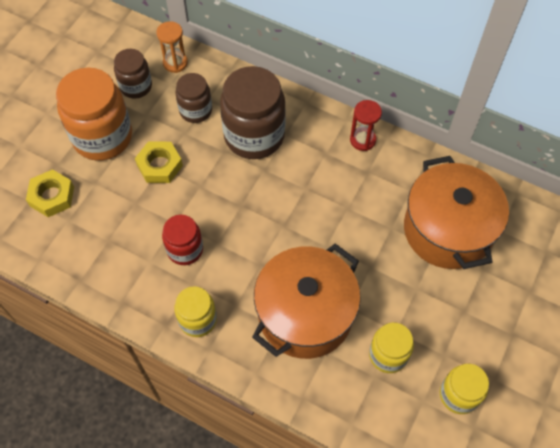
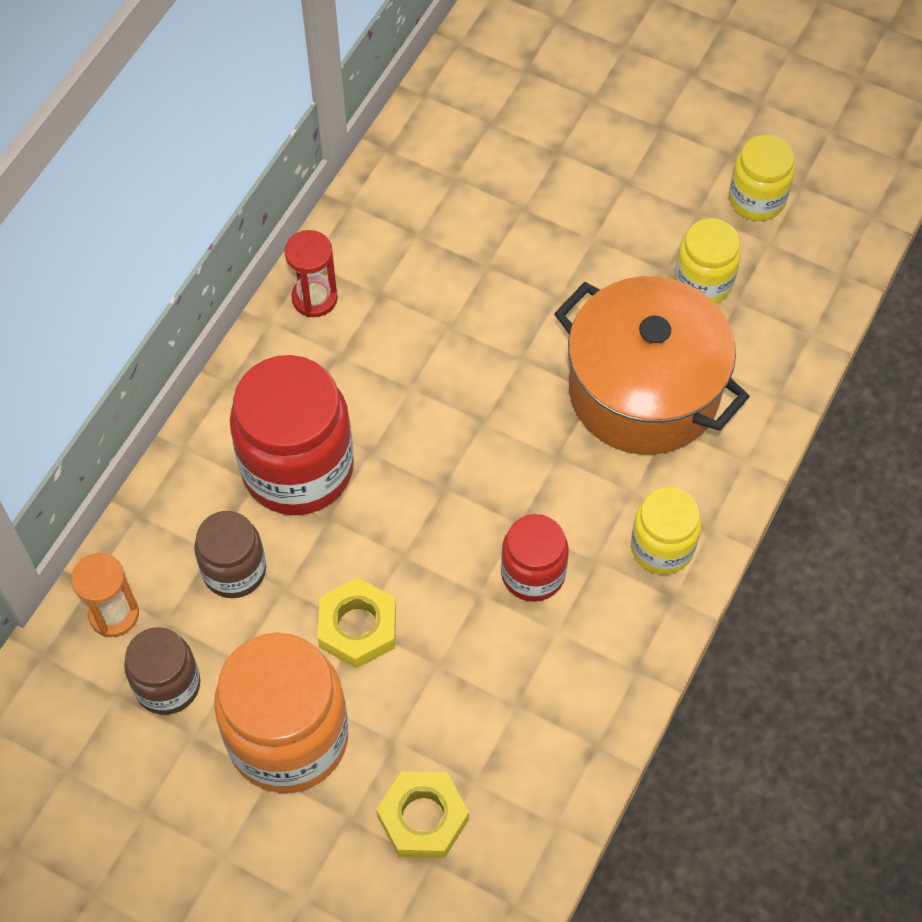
camera: 90 degrees left, 0 degrees up
brown jar [220,66,286,159] -> red jar [230,355,354,515]
orange pot [404,156,509,269] -> none

